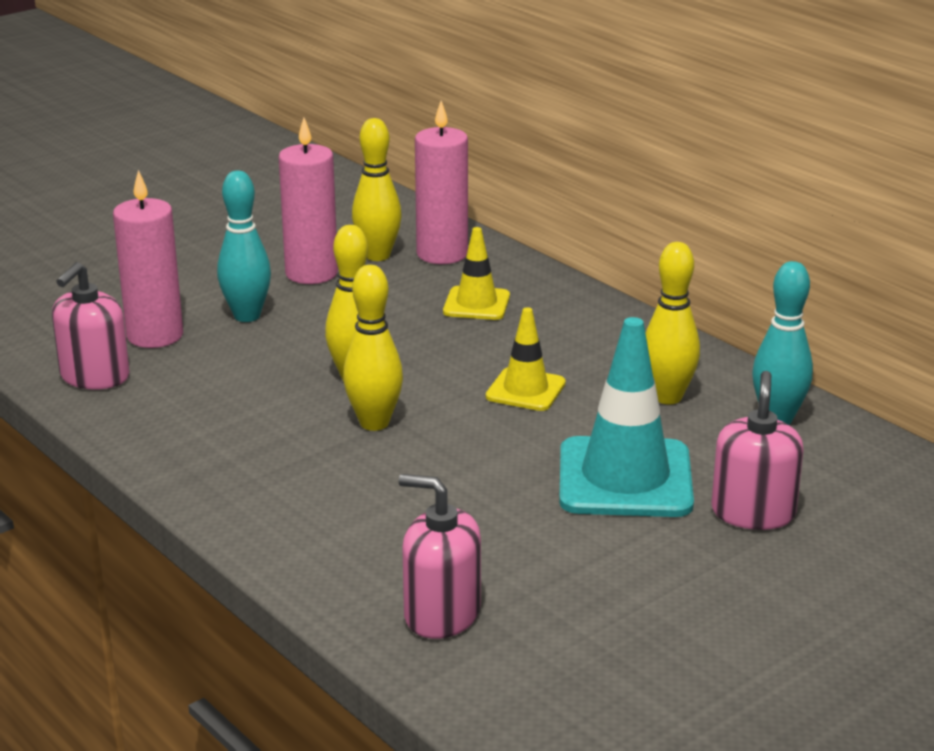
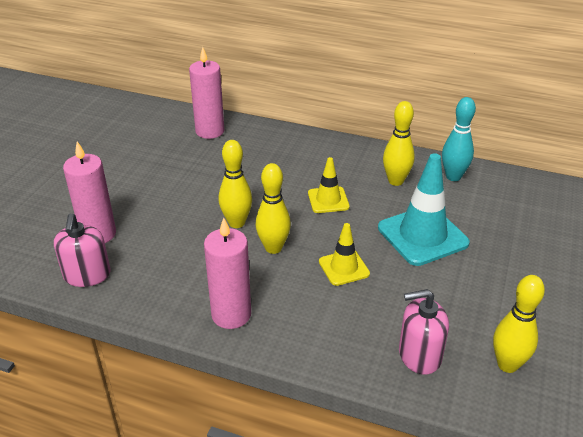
camera: 30 degrees left, 10 degrees up
turquoise bowling pin [217,170,271,322] -> none
pink candle [278,118,338,284] -> pink candle moved to [204,218,251,329]
yellow bowling pin [352,118,402,261] -> yellow bowling pin moved to [493,275,545,373]
yellow traffic cone [443,227,510,320] -> yellow traffic cone moved to [319,223,370,286]
pink soap dispenser [711,371,804,530] -> none

